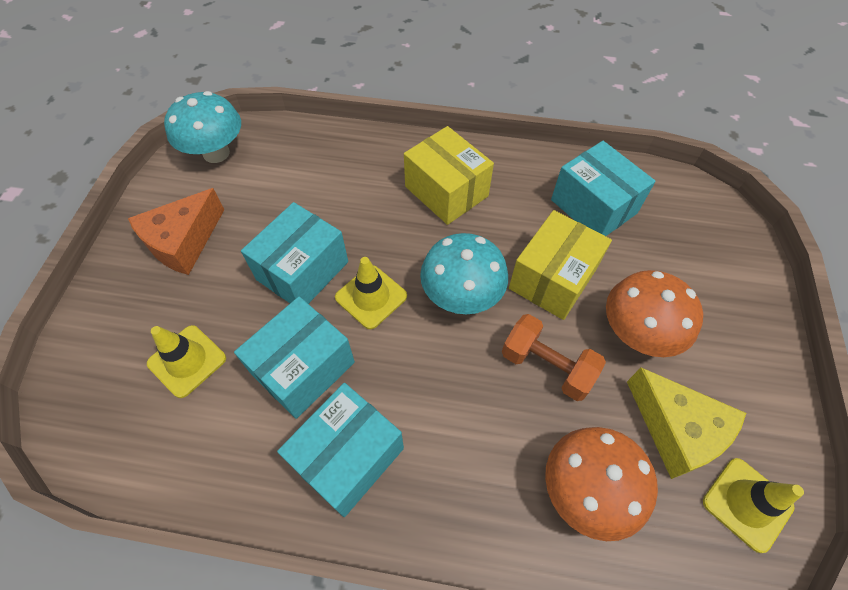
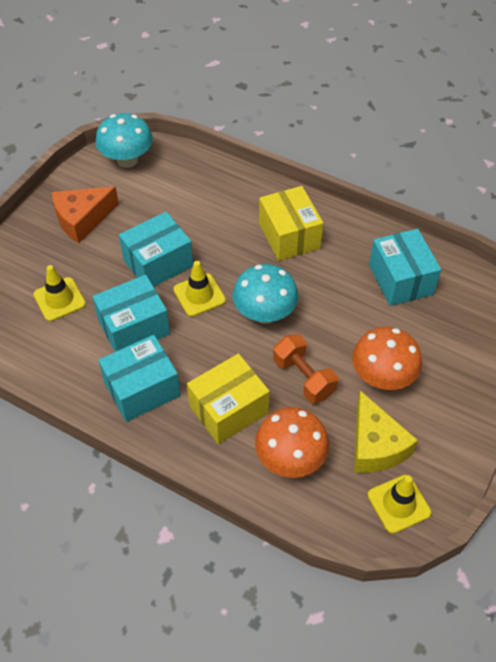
camera: 20 degrees right, 5 degrees down
yellow box [509,210,612,320] -> yellow box moved to [187,354,270,444]

